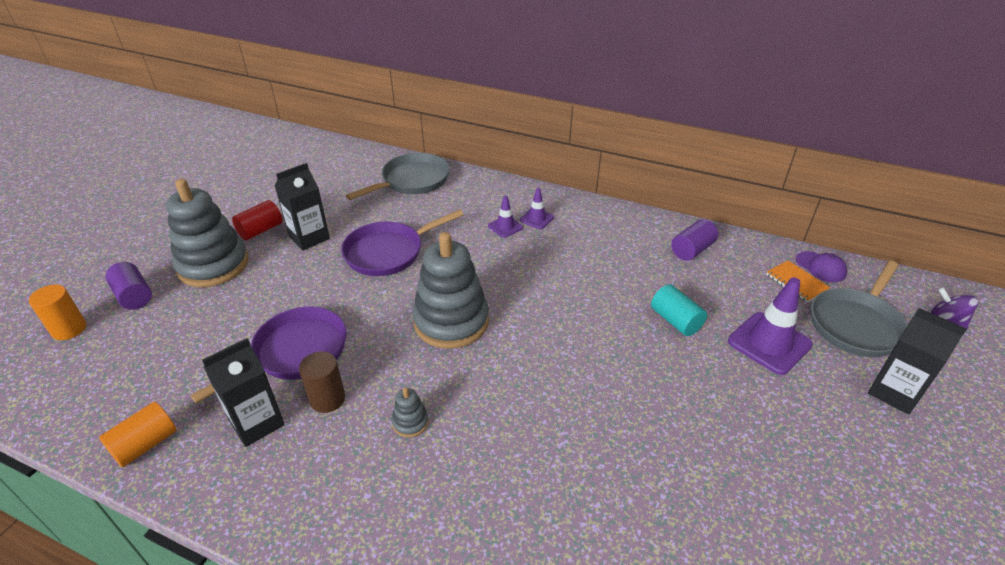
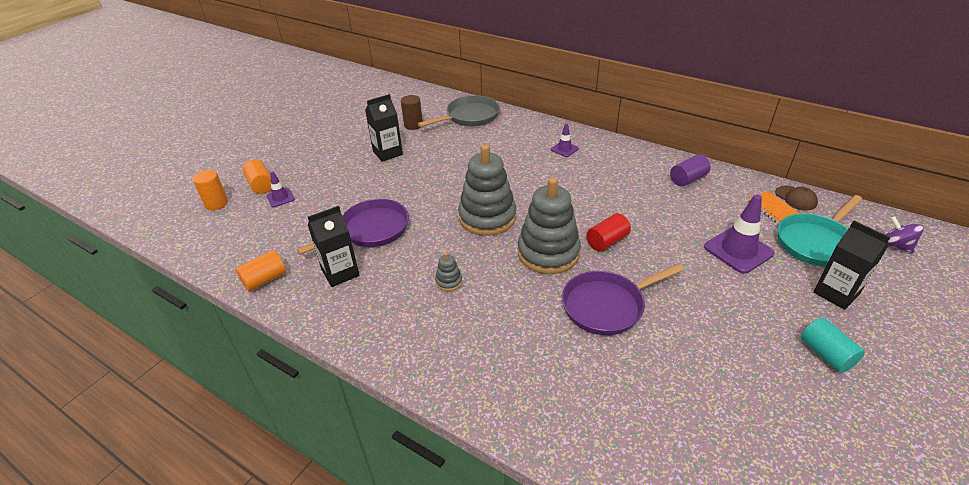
camera: 10 degrees right, 0 degrees up
purple cylinder [105,262,152,310] -> orange cylinder [243,160,271,194]
grey stacking toy [166,179,249,287] -> grey stacking toy moved to [518,177,581,274]
red cylinder [232,200,283,240] -> red cylinder moved to [586,213,631,252]
brown cylinder [299,351,345,413] -> brown cylinder moved to [401,95,423,130]
purple pan [341,209,464,276] -> purple pan moved to [562,263,685,335]
purple traffic cone [488,195,523,238] -> purple traffic cone moved to [266,171,295,207]
turquoise cylinder [651,284,707,336] -> turquoise cylinder moved to [801,317,865,373]
purple cap [796,251,847,283] -> brown cap [775,186,818,211]
grey pan [811,261,908,357] -> turquoise pan [778,195,862,267]

